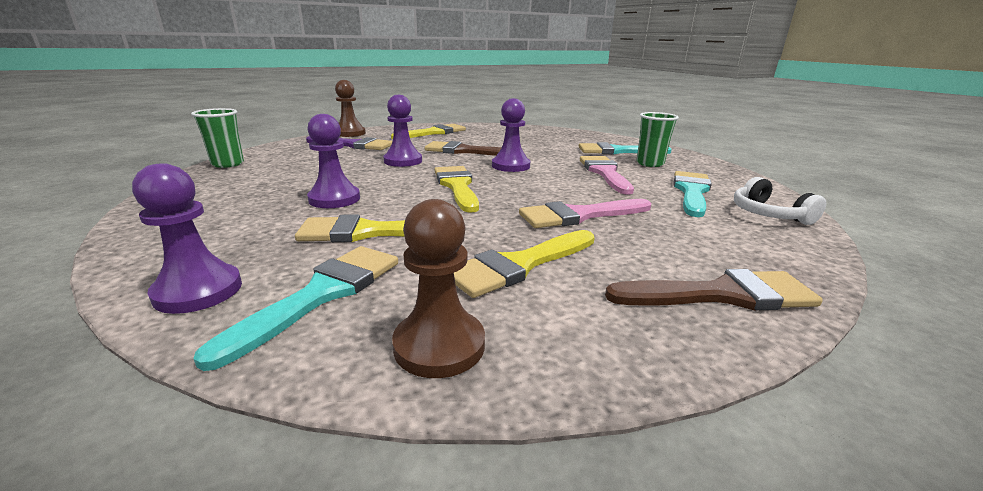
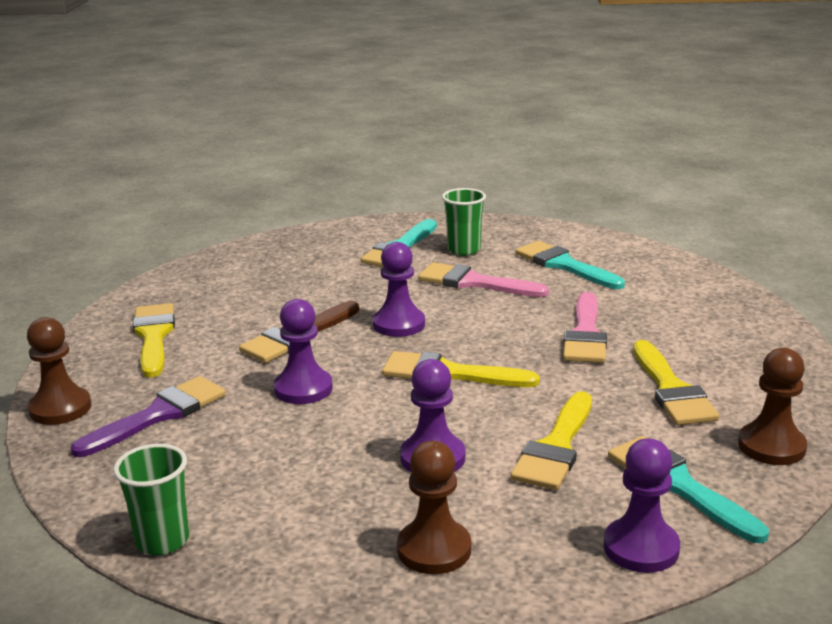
camera: 60 degrees left, 0 degrees up
brown brush [605,269,823,311] -> none
white headphones [734,177,826,225] -> none
none -> brown pawn [397,441,471,574]

